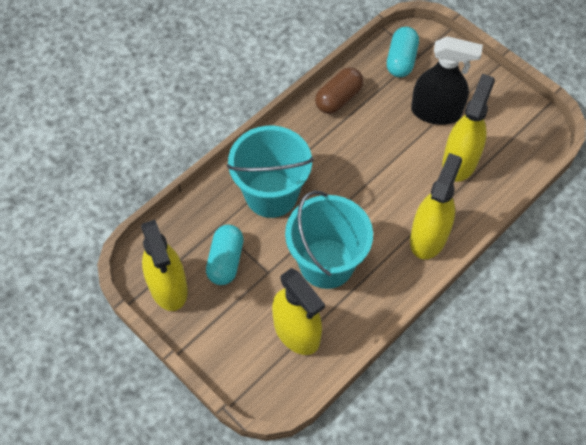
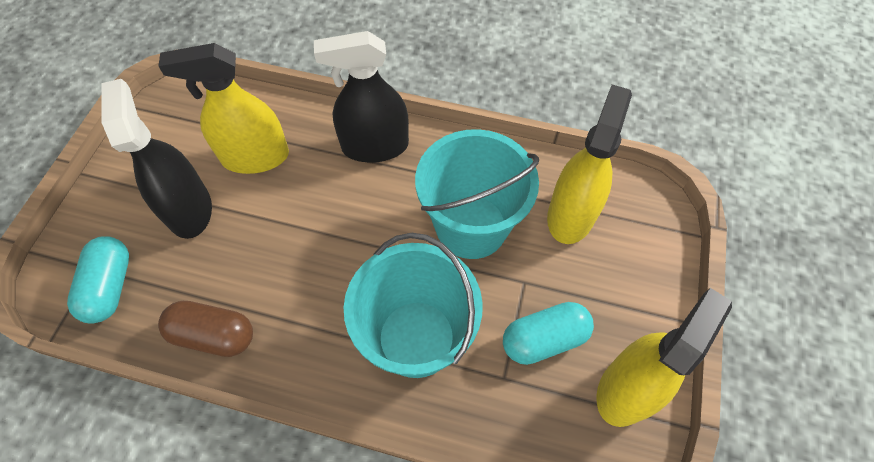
camera: 120 degrees left, 0 degrees up
turquoise capsule [387,27,419,77] -> turquoise capsule turned 75 degrees counterclockwise [67,236,129,324]
yellow spray bottle [410,153,462,259] -> black spray bottle [314,31,409,163]

